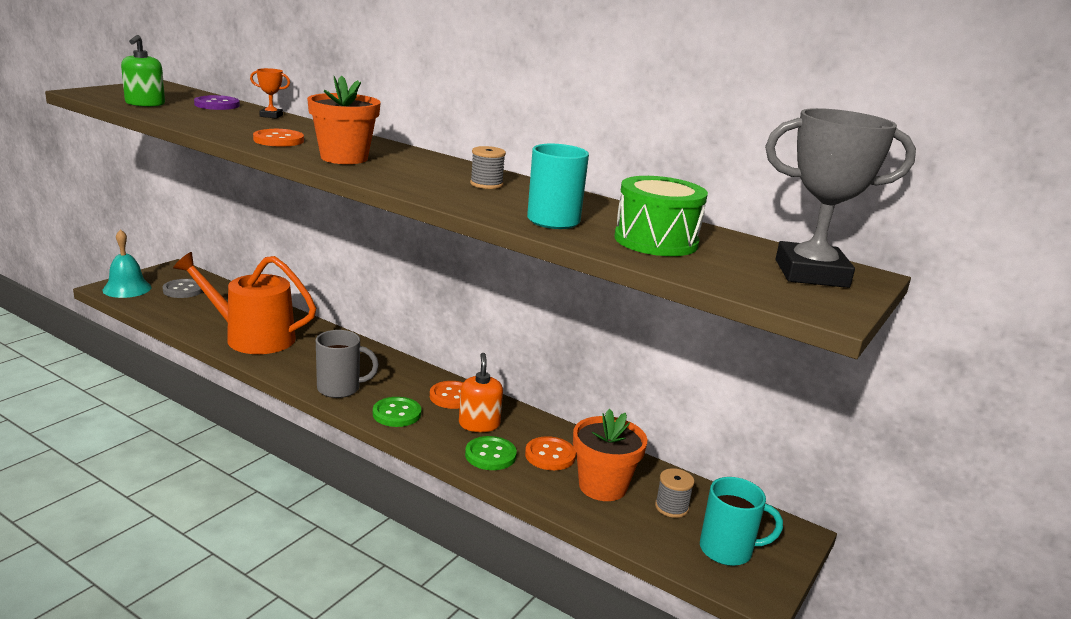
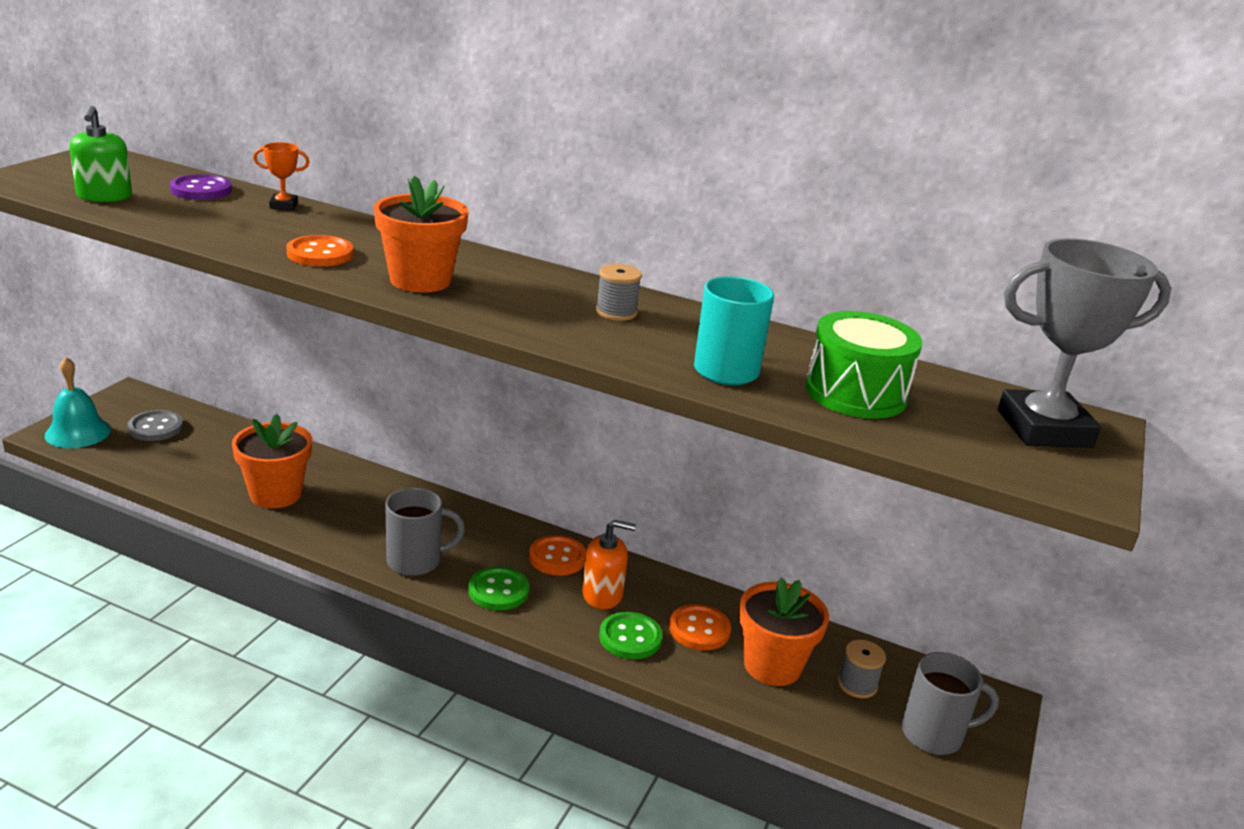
camera: 10 degrees left, 5 degrees up
orange watering can [173,252,316,354] -> orange flower pot [232,414,312,508]
orange soap dispenser [459,353,503,432] -> orange soap dispenser turned 105 degrees clockwise [582,520,636,609]
turquoise mug [700,477,783,566] -> grey mug [902,652,999,755]

